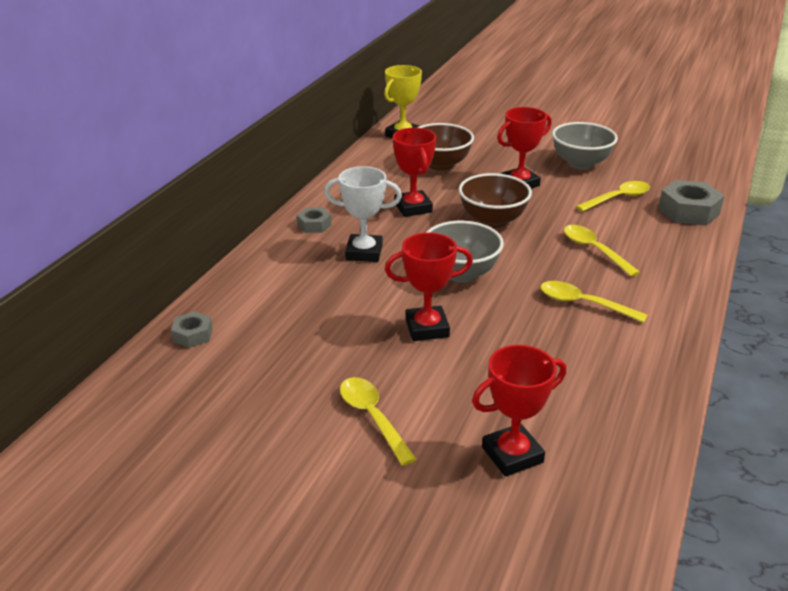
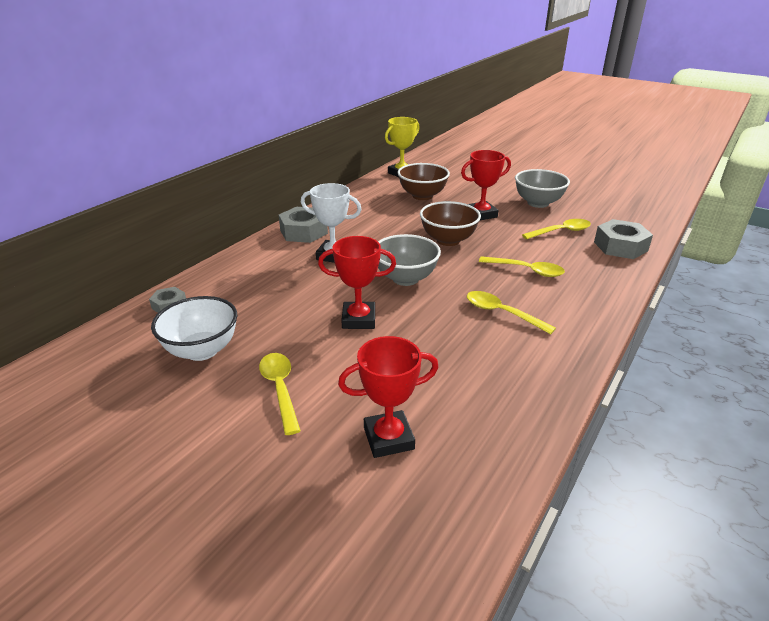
camera: 10 degrees right, 0 degrees up
grey nut [297,208,331,233] -> grey nut [279,207,328,243], size x1.80
red trophy [393,128,436,217] -> none
yellow spoon [564,225,640,277] -> yellow spoon turned 135 degrees clockwise [479,256,565,277]
none -> white bowl [151,296,237,361]

